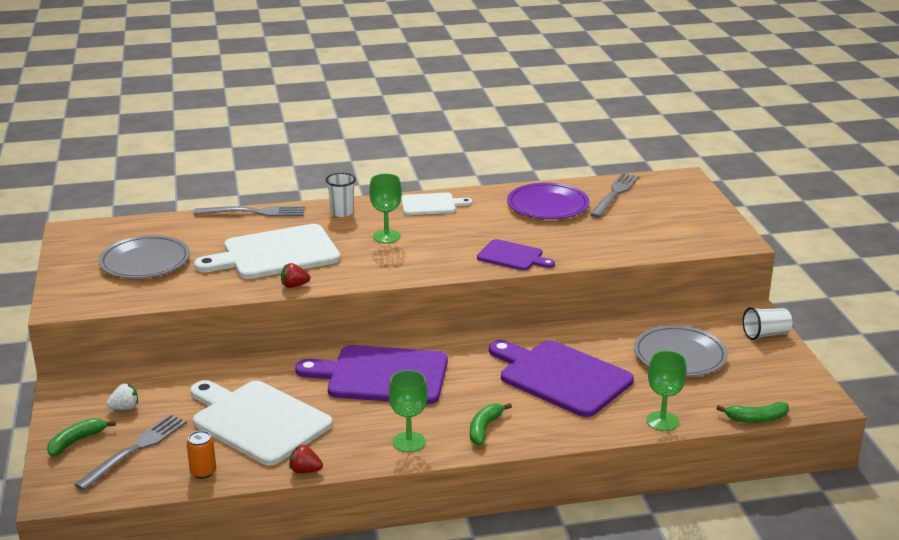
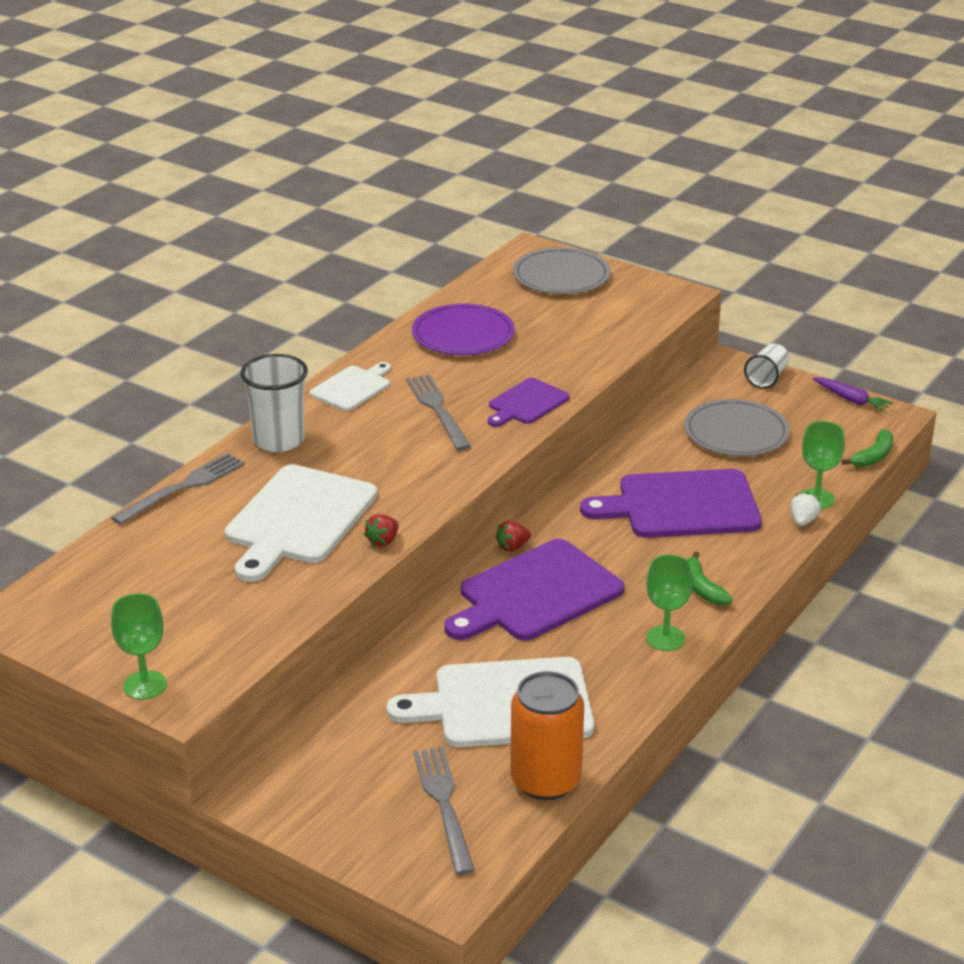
camera: 45 degrees left, 5 degrees up
green banana [47,418,116,457] -> none
grey plate [99,235,190,279] -> grey plate moved to [513,248,610,294]
white strawberry [106,383,138,410] -> white strawberry moved to [790,492,821,526]
orange can [187,431,216,479] -> orange can [510,671,584,800], size x2.15
red strawberry [289,445,323,473] -> red strawberry moved to [495,521,531,552]
white cup [326,173,356,217] -> white cup [240,354,308,452], size x1.62
green goblet [369,174,402,243] -> green goblet moved to [111,593,167,700]
purple cutting board [477,239,555,271] -> purple cutting board turned 150 degrees clockwise [488,378,570,427]
grey fork [590,173,639,218] -> grey fork moved to [406,374,471,451]
none -> purple carrot [813,377,893,412]

